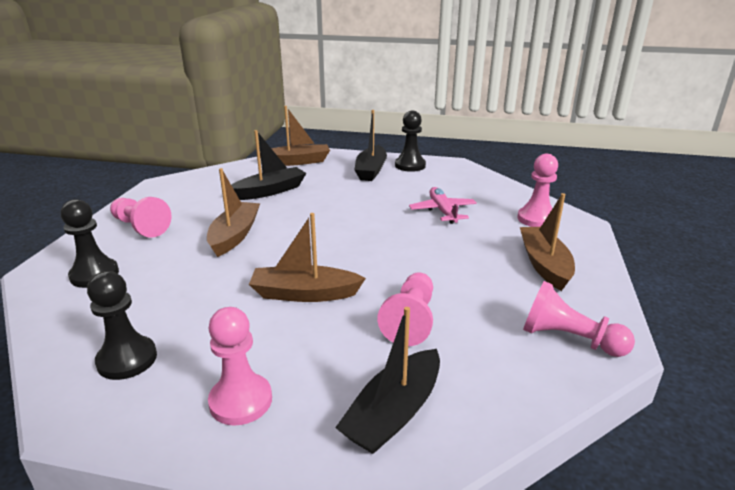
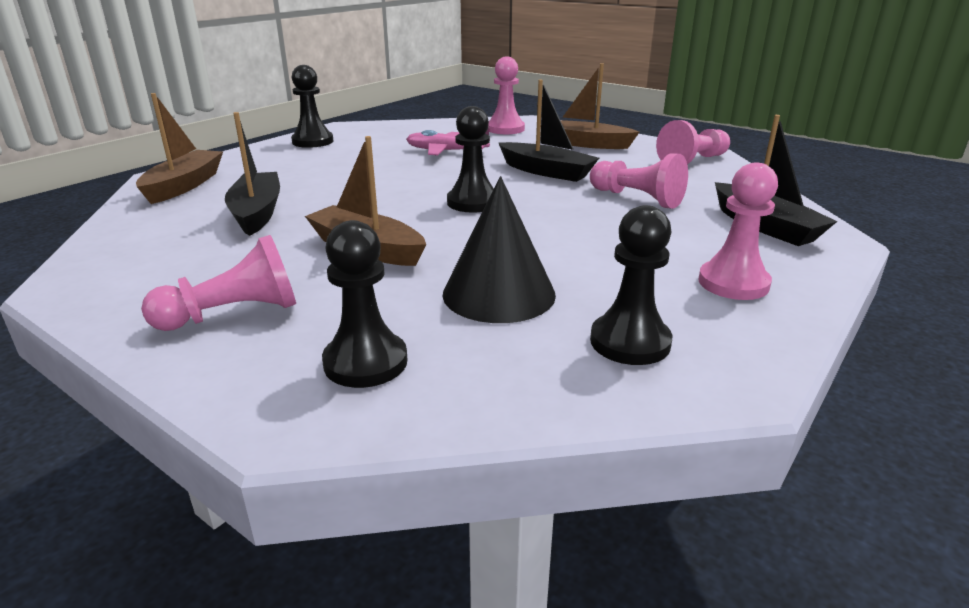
camera: 65 degrees left, 0 degrees up
brown boat [249,213,366,302] -> none
black boat [354,110,387,181] -> black boat moved to [499,80,599,182]
none -> black cone [443,176,556,323]
none -> black pawn [447,106,494,213]

